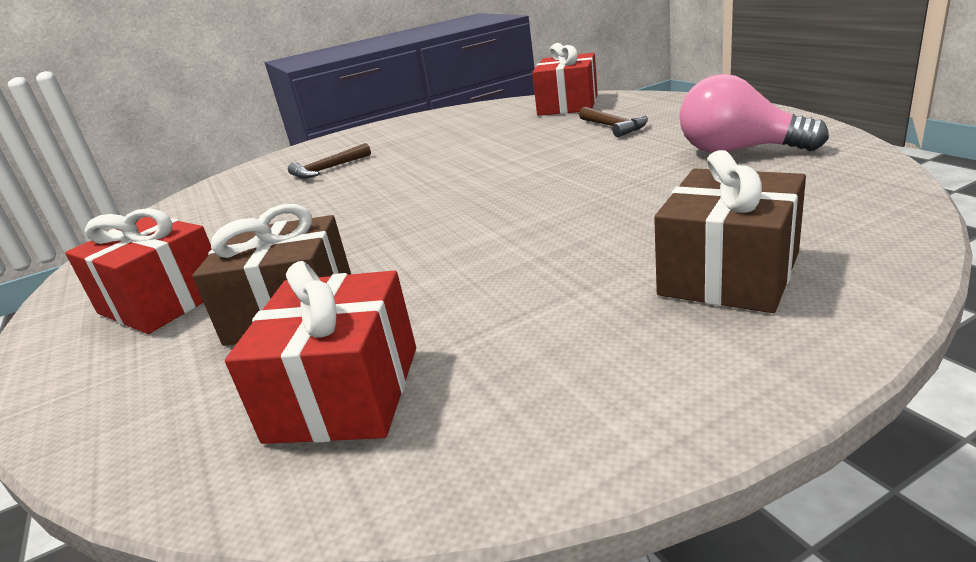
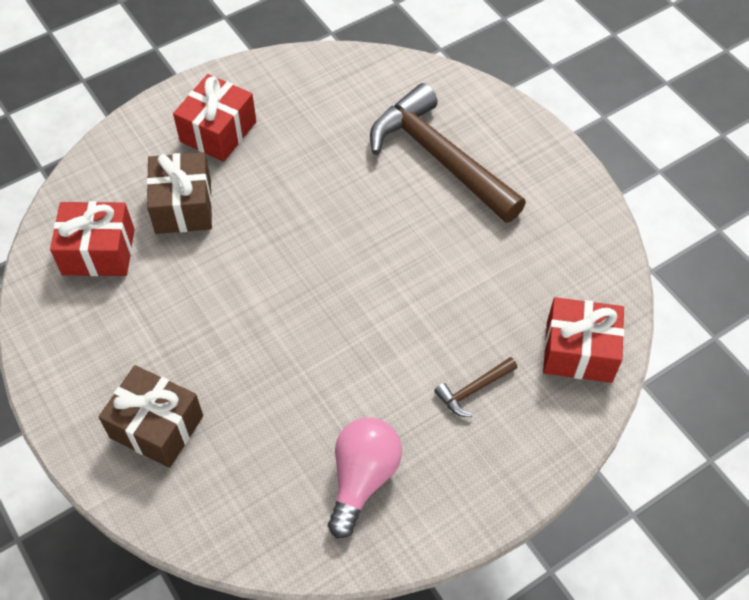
camera: 80 degrees right, 30 degrees up
brown hammer [288,143,371,179] -> brown hammer [370,83,526,223], size x2.39

